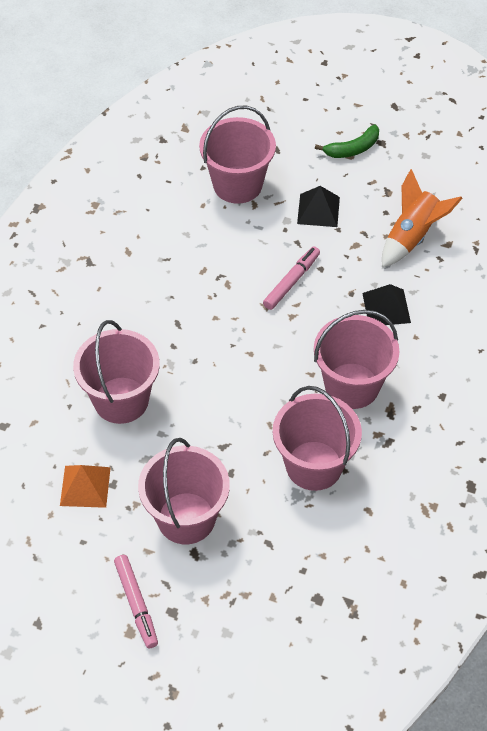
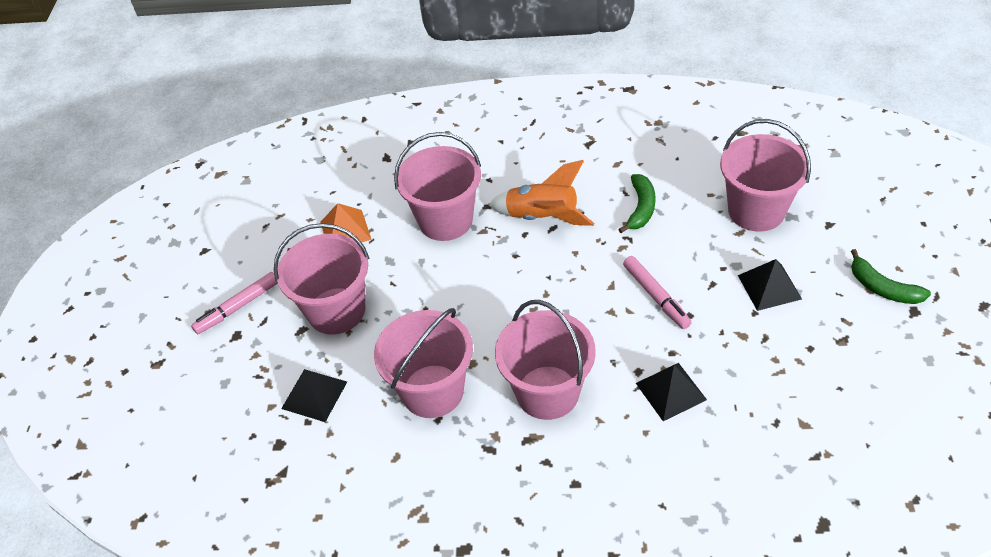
camera: 75 degrees right, 5 degrees down
pink marker [263,246,320,310] -> pink marker turned 45 degrees clockwise [623,256,692,329]
orange rocket [382,169,463,267] -> orange rocket moved to [488,160,594,226]
none -> black pyramid [281,369,347,422]
none -> green banana [618,174,655,233]

